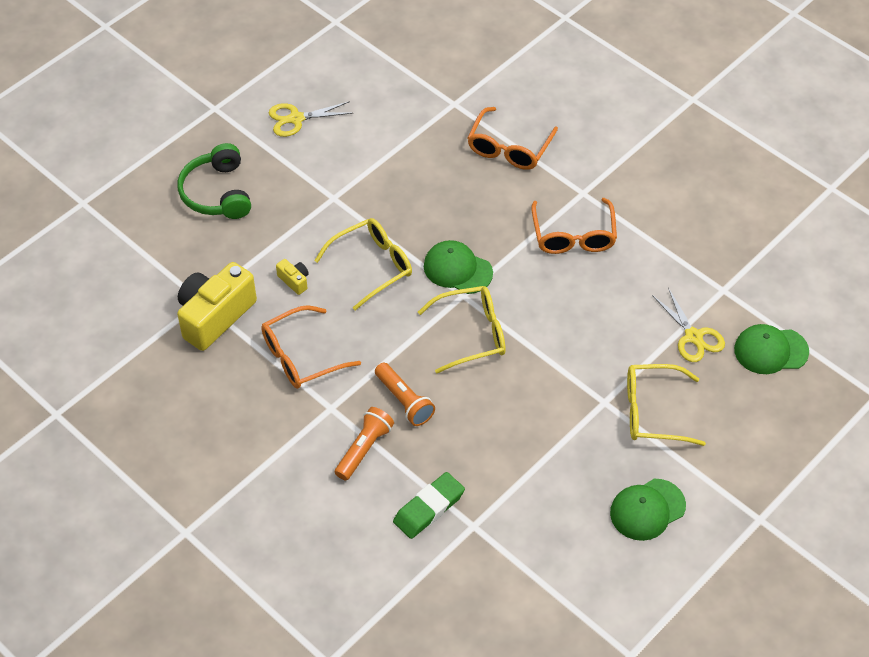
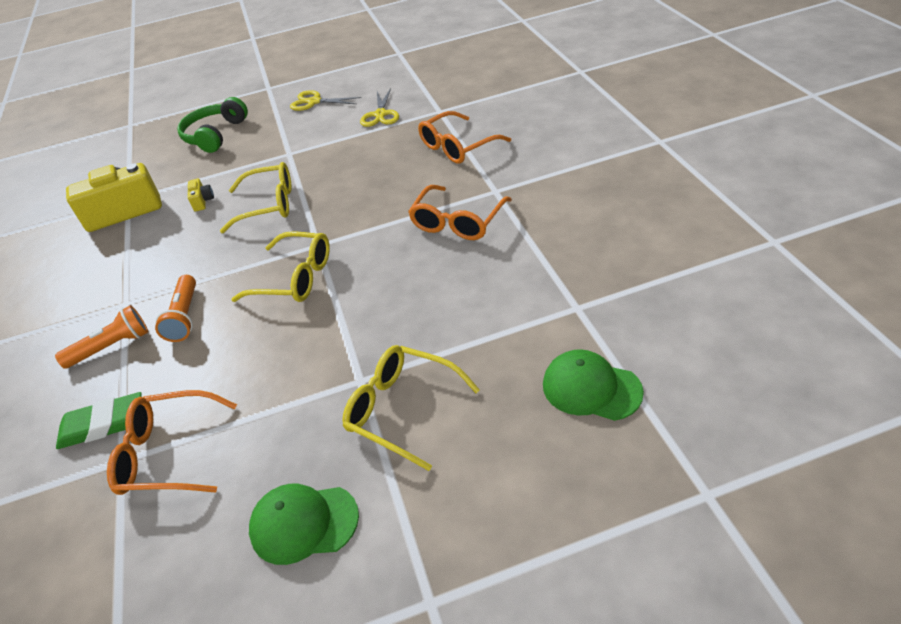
camera: 35 degrees right, 10 degrees down
orange glasses [261,305,361,389] -> orange glasses moved to [107,390,237,495]
green cap [424,240,493,294] -> none
yellow scissors [652,288,725,362] -> yellow scissors moved to [360,88,399,127]

